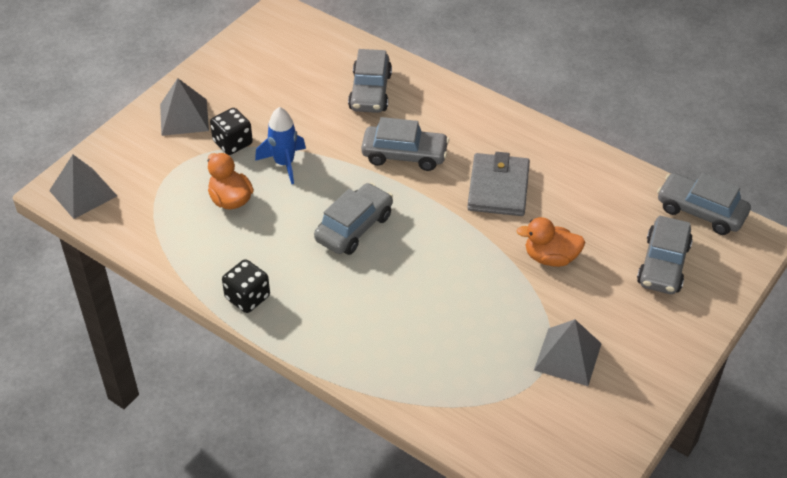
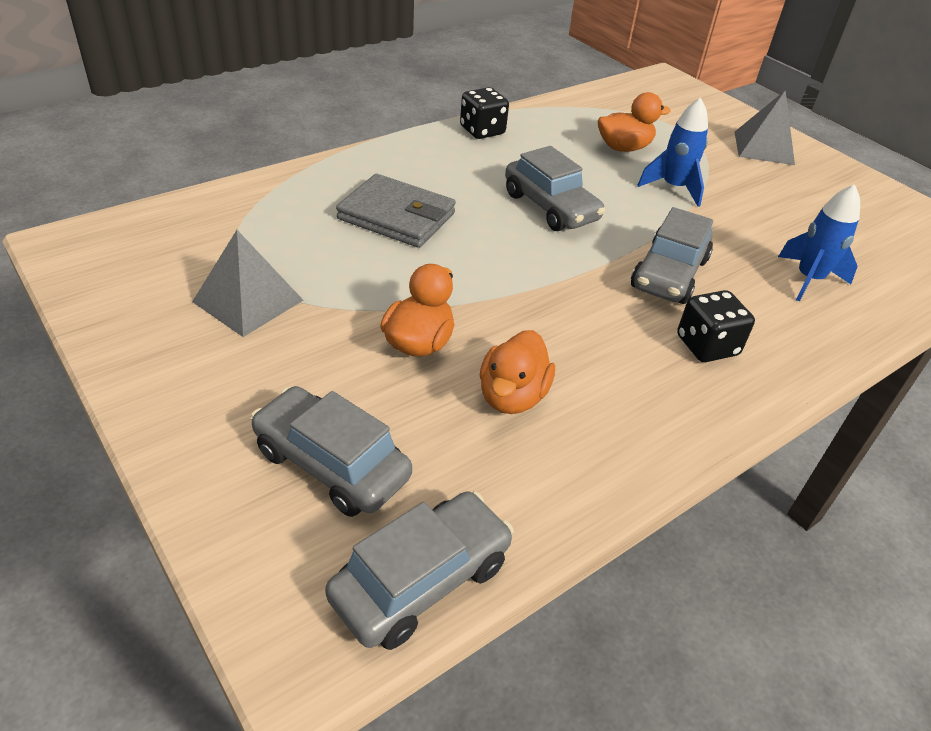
camera: 105 degrees right, 5 degrees down
grey pyramid [49,155,117,219] -> none
black dice [210,108,253,155] -> black dice moved to [677,290,755,362]
grey car [348,49,392,113] -> blue rocket [778,184,860,302]
grey wallet [467,152,530,216] -> grey wallet moved to [336,174,456,248]
none -> orange duck [480,330,555,414]

